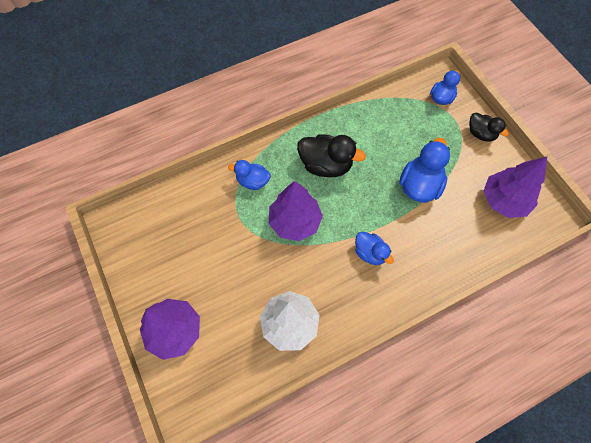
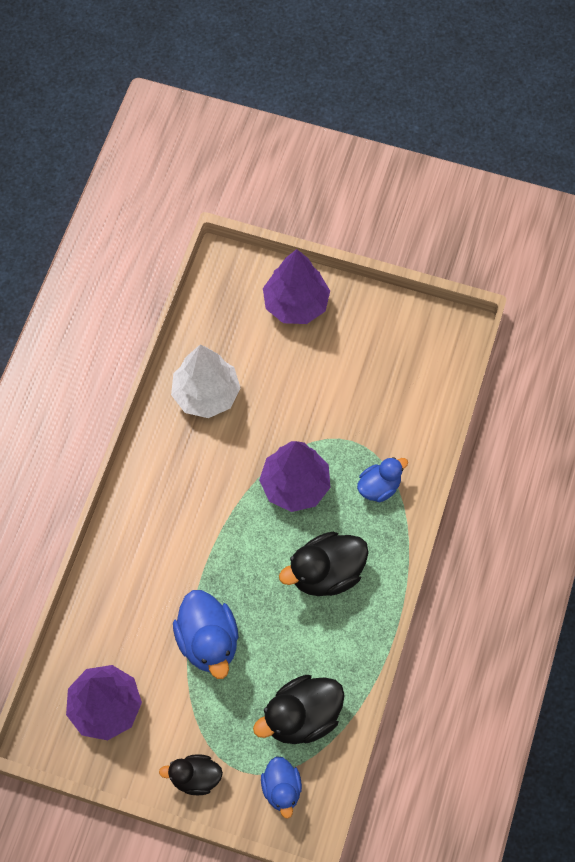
camera: 135 degrees right, 0 degrees up
blue duck [355,232,394,265] -> none
none -> black duck [253,675,345,744]

